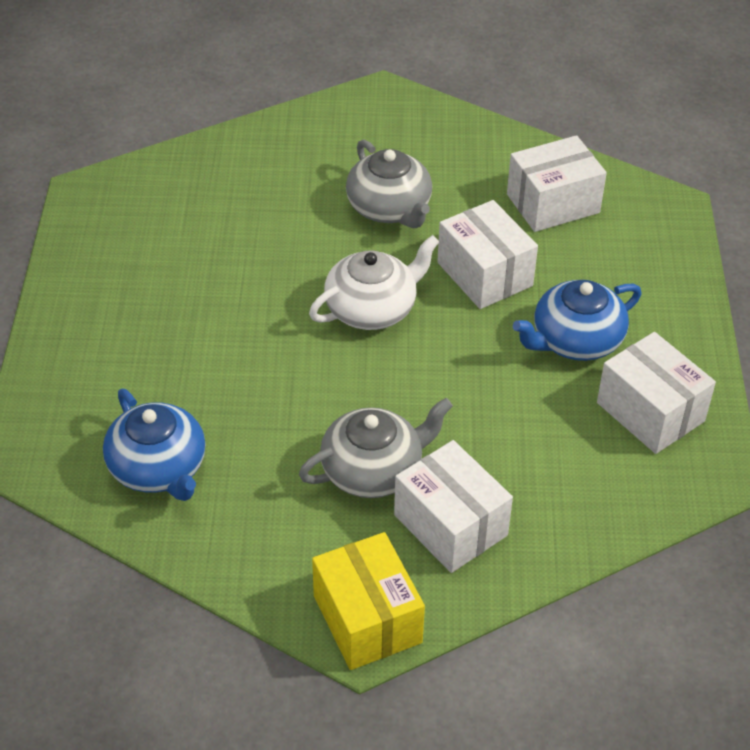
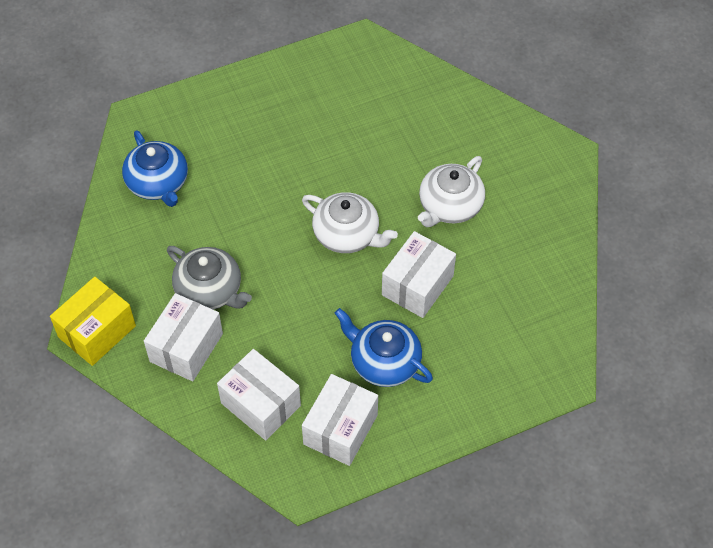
camera: 65 degrees right, 10 degrees up
blue teapot [103,389,206,501] -> blue teapot turned 60 degrees counterclockwise [122,130,188,207]
grey teapot [346,140,432,229] -> white teapot [418,156,485,227]
white box [507,135,607,232] -> white box moved to [217,349,301,441]

